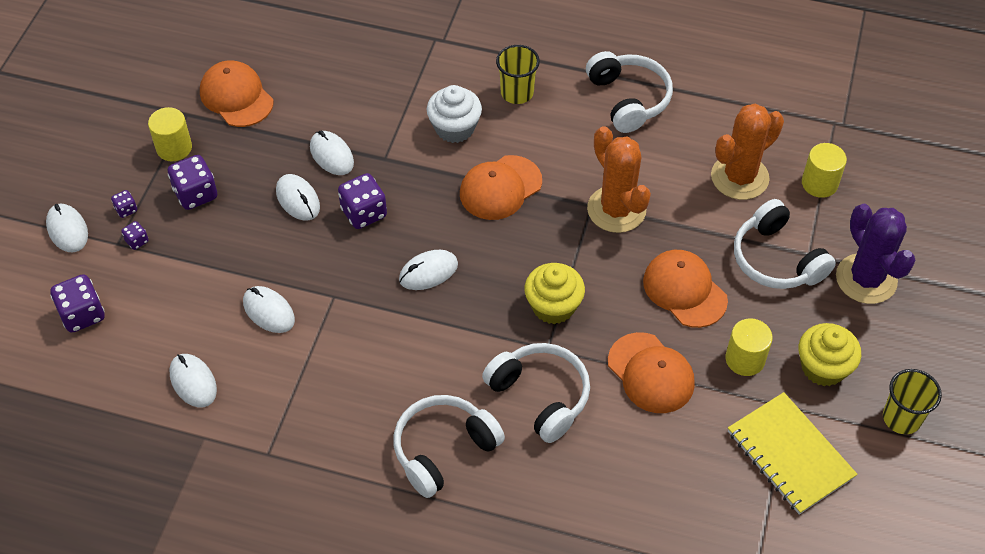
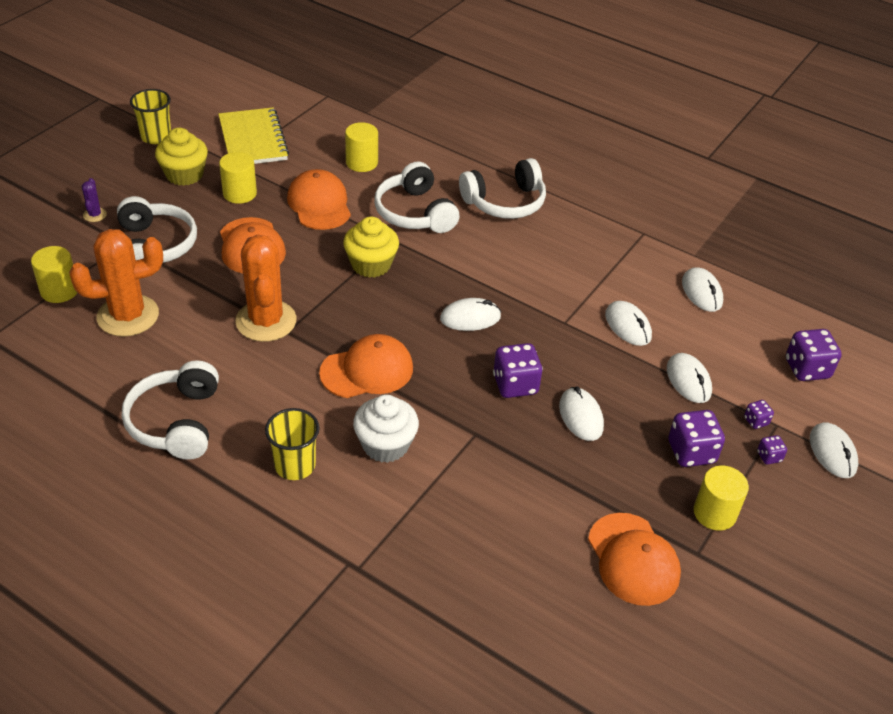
camera: 165 degrees left, 10 degrees down
white mouse [310,131,354,175] -> white mouse moved to [667,353,712,403]
purple cactus [836,204,916,304] -> purple cactus [82,178,107,222], size x0.42
none -> yellow cylinder [345,122,378,172]

